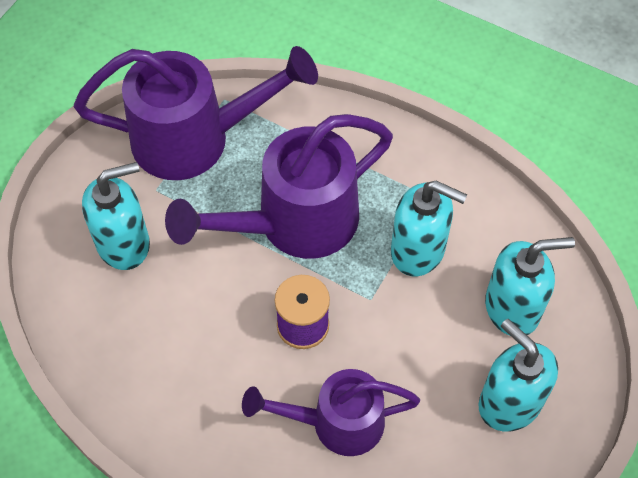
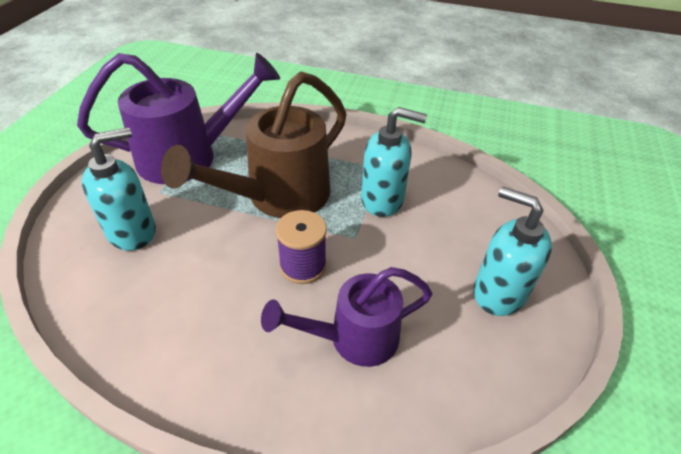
camera: 15 degrees left, 15 degrees down
purple watering can [165,114,393,259] -> brown watering can [161,72,347,218]
turquoise soap dispenser [485,237,575,336] -> none

